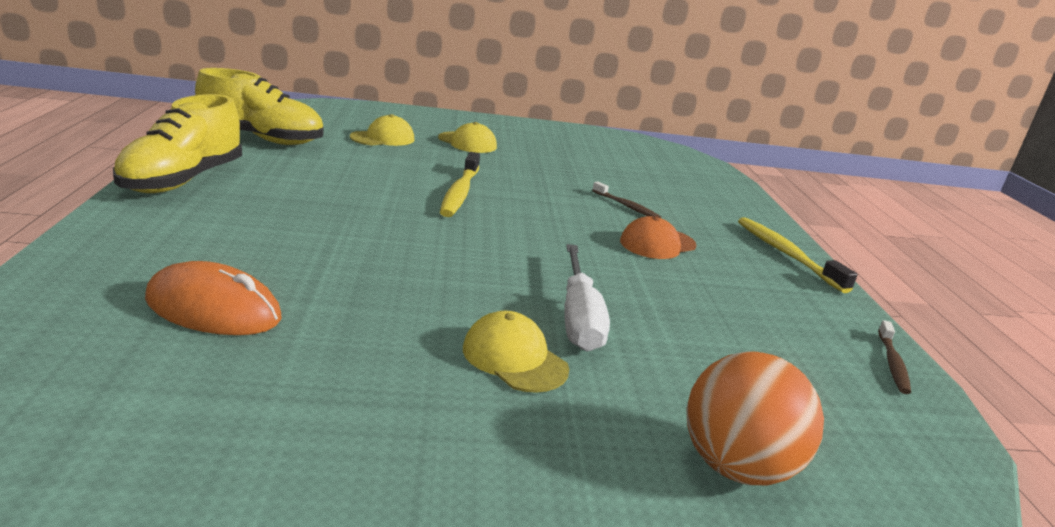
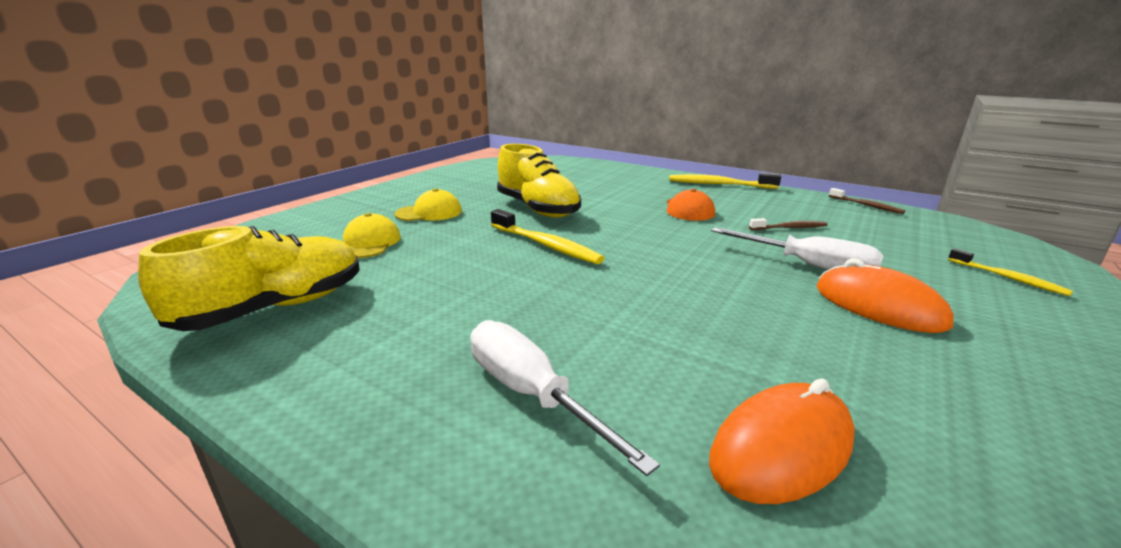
camera: 50 degrees left, 0 degrees up
yellow shoe [113,94,242,193] -> yellow shoe moved to [497,144,581,217]
yellow cap [463,311,569,393] -> orange mouse [816,258,954,333]
brown toothbrush [592,181,661,218] -> brown toothbrush moved to [749,218,827,230]
orange ball [687,351,824,485] -> yellow toothbrush [948,248,1073,296]
none -> white screwdriver [470,320,660,476]

